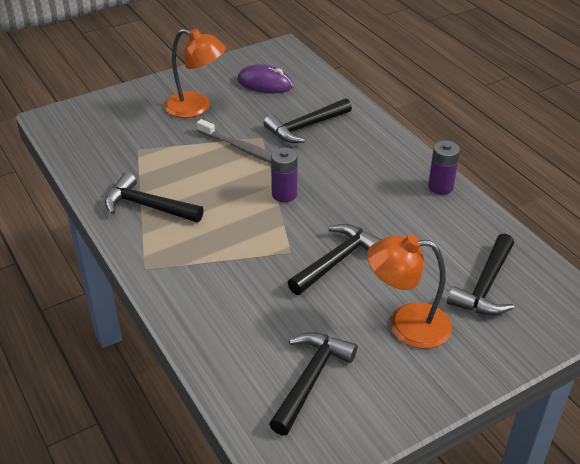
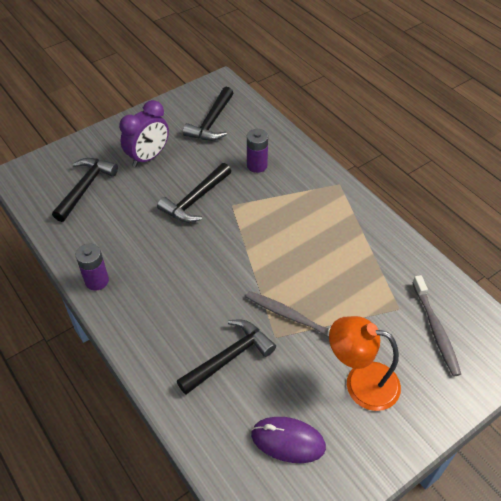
camera: 175 degrees right, 10 degrees up
black hammer [105,172,204,223] -> none
purple battery [271,147,298,202] -> purple battery moved to [247,129,268,173]
orange lamp [367,235,452,349] -> purple clock [119,100,169,167]
none -> grey toothbrush [412,275,461,376]

